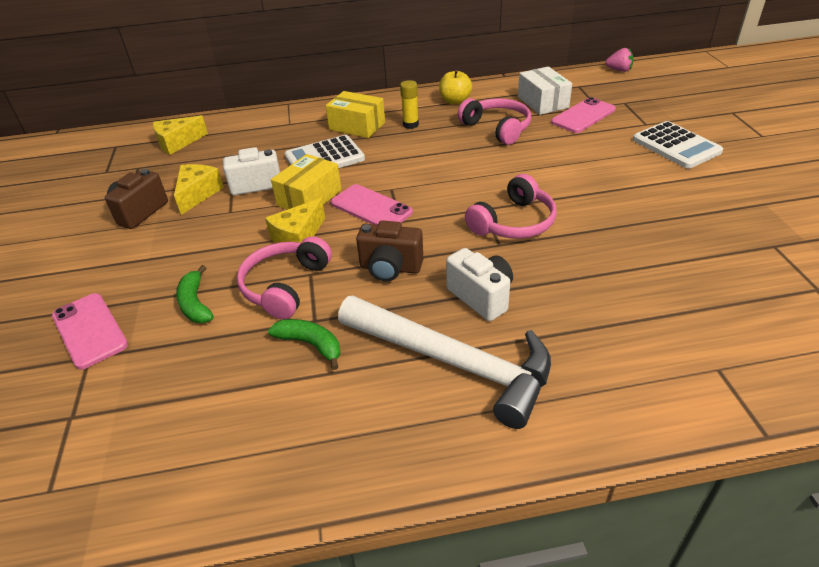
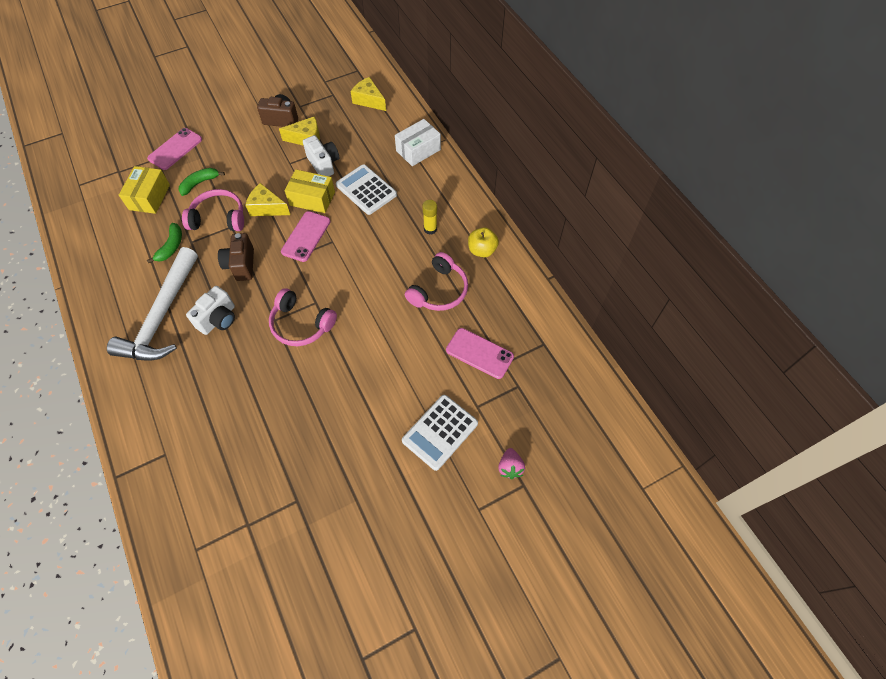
camera: 70 degrees right, 20 degrees up
yellow box [326,91,385,138] -> yellow box moved to [119,166,170,214]
white box [518,66,572,115] -> white box moved to [395,119,441,166]
pink strawberry [605,48,634,72] -> pink strawberry moved to [498,448,525,479]

